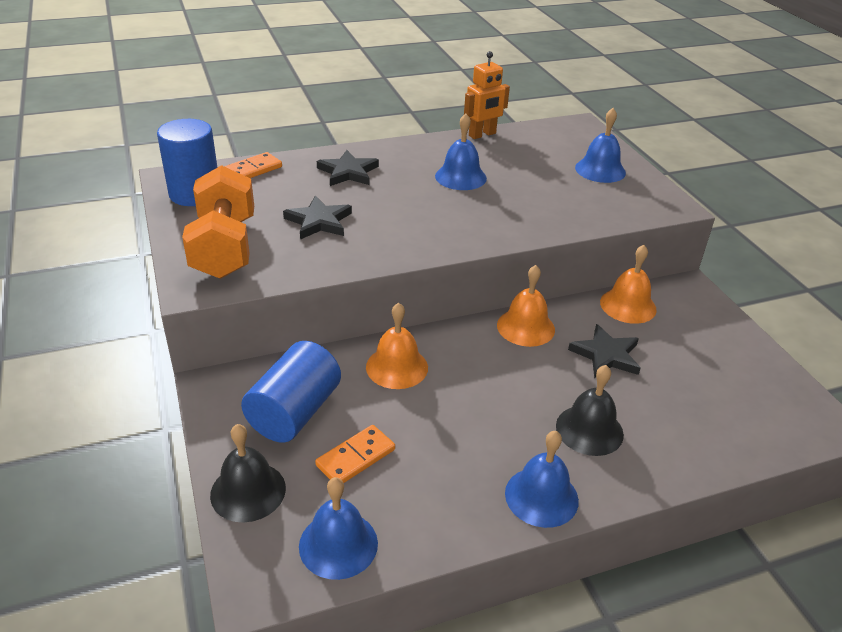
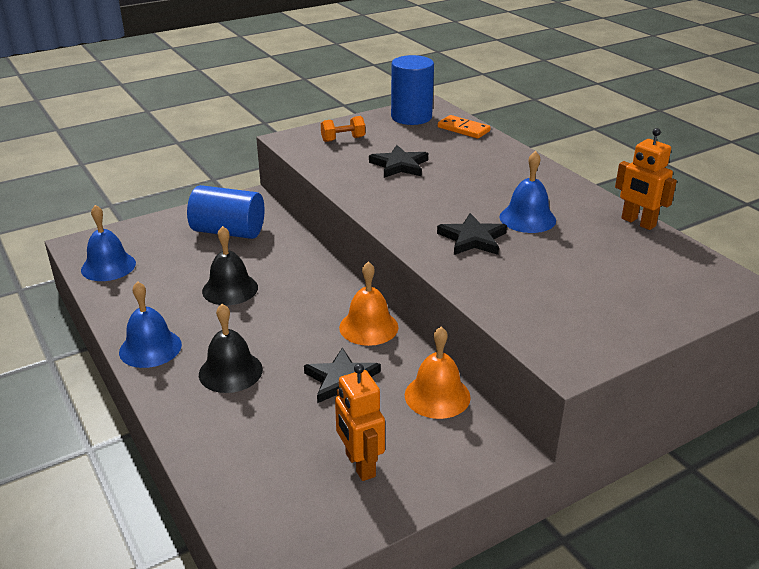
camera: 80 degrees right, 5 degrees down
orange dumbbell [182,165,254,279] -> orange dumbbell [321,116,365,142], size x0.46
black bell [210,424,286,523] -> black bell moved to [202,226,258,305]
orange domino [315,425,395,483] -> none
black star [317,150,379,186] -> black star moved to [437,213,507,255]
orange bell [366,303,428,389] -> none
blue bell [575,108,626,183] -> none
none -> orange robot [335,364,385,481]

